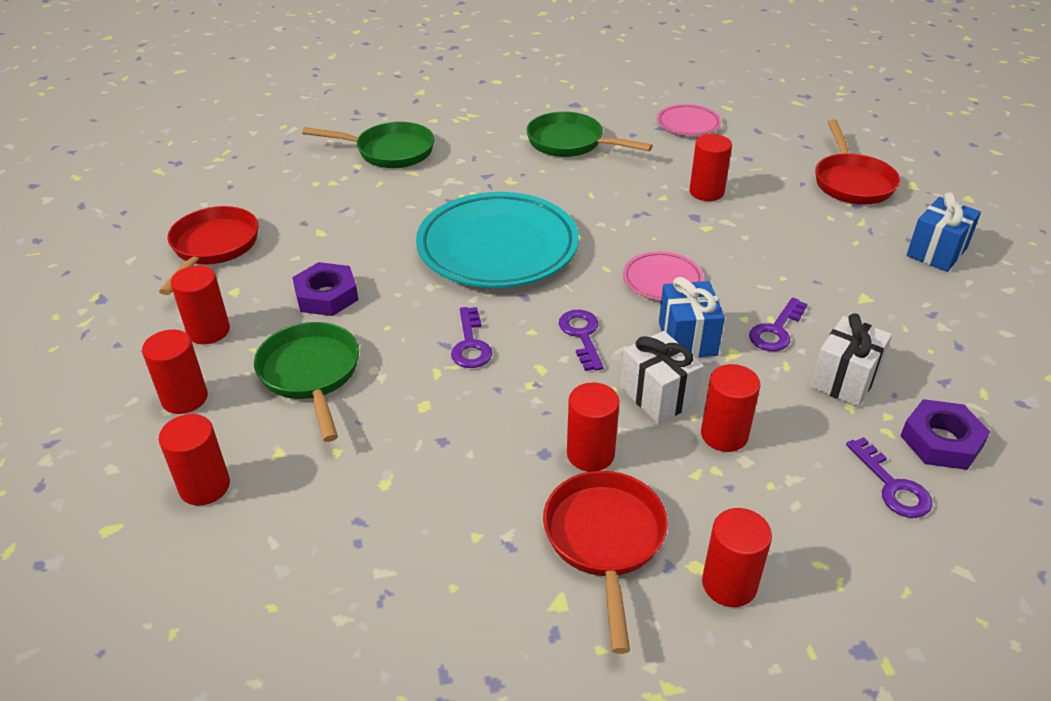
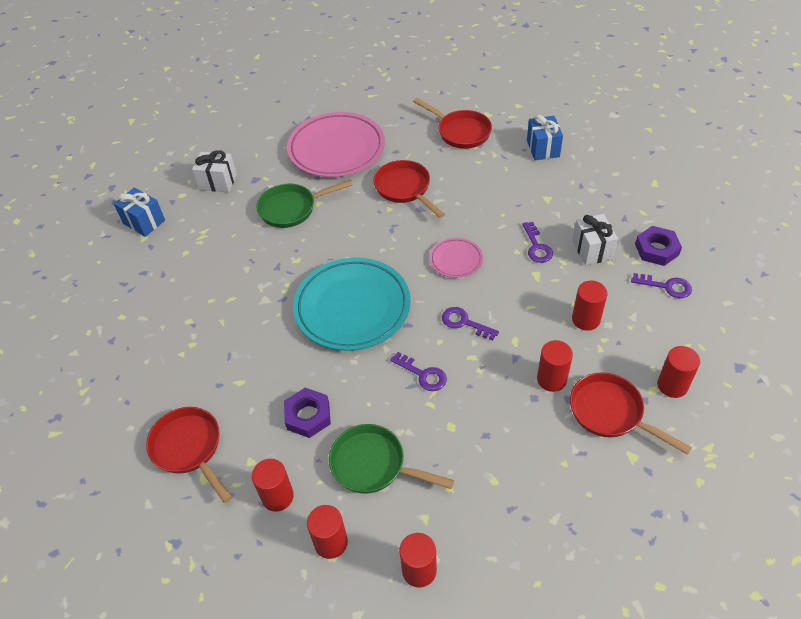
camera: 45 degrees left, 10 degrees up
green pan [302,122,434,168] -> none
white gift [620,331,704,424] -> white gift moved to [192,150,237,192]
pink plate [657,104,721,136] -> pink plate [287,112,385,177], size x2.11
blue gift [659,277,725,358] -> blue gift moved to [114,188,165,237]
red cylinder [690,134,732,201] -> red pan [373,160,445,218]

